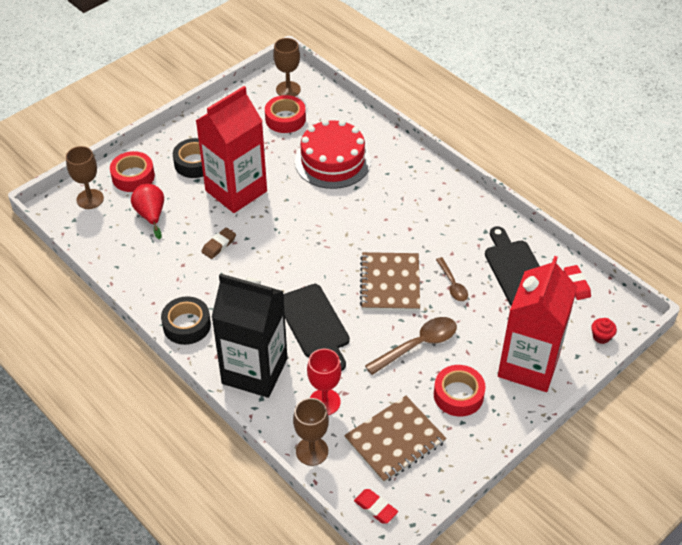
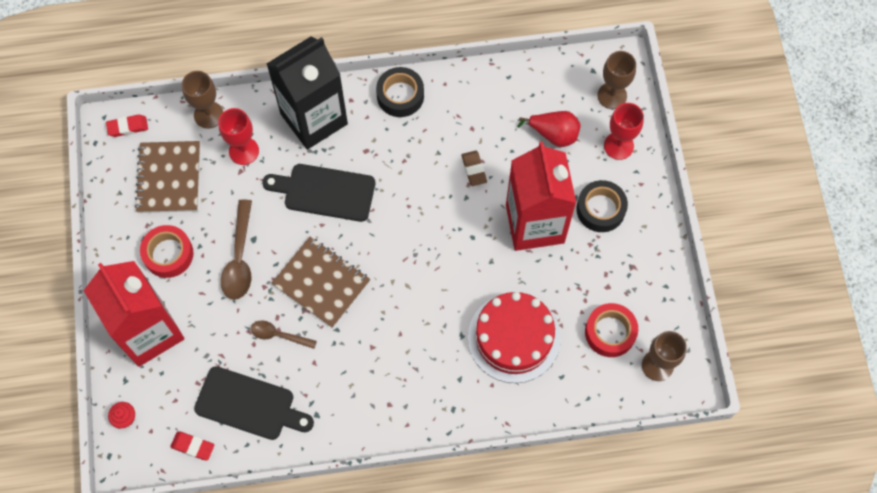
camera: 125 degrees right, 20 degrees up
red tape [110,151,155,192] -> red goblet [604,103,644,160]

